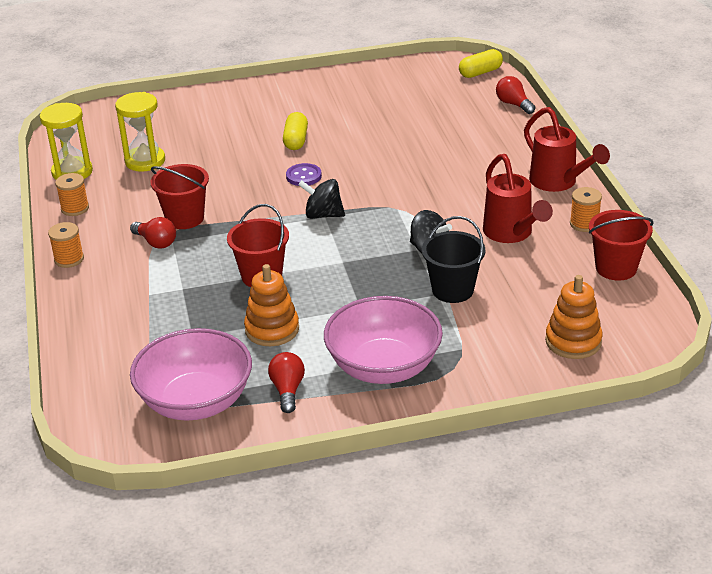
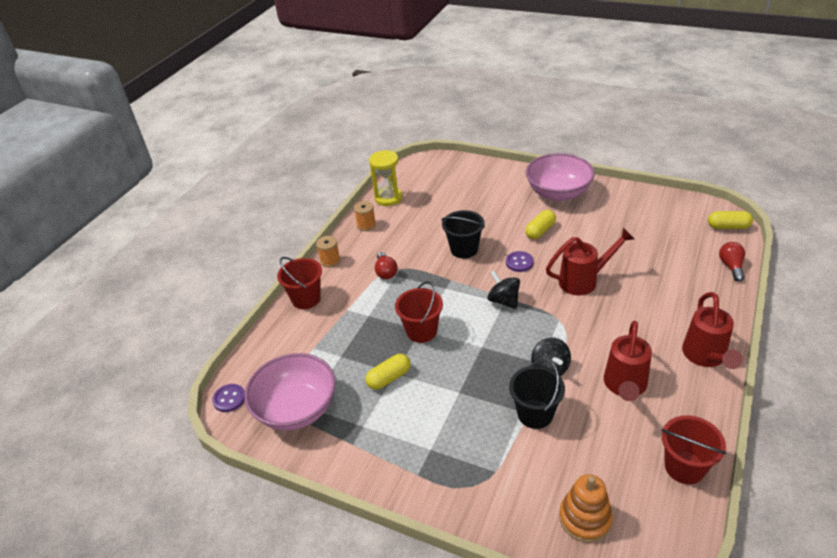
camera: 40 degrees right, 5 degrees up
yellow hourglass [115,92,165,172] -> none
red bucket [150,164,209,229] -> red bucket moved to [277,257,322,309]
orange stacking toy [244,264,299,346] -> yellow capsule [365,354,411,390]
red light bulb [268,352,305,413] -> none
pink bowl [324,296,443,384] -> pink bowl moved to [526,153,595,201]
orange spool [570,187,602,232] -> none
none -> purple button [212,384,245,412]
none -> black bucket [442,210,485,258]
none -> red watering can [546,228,634,295]

